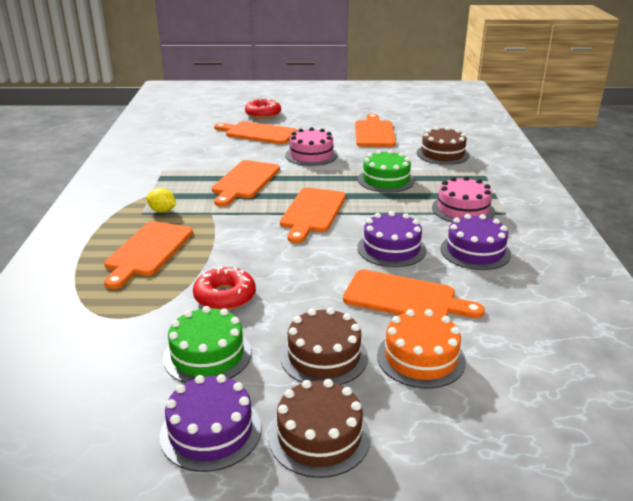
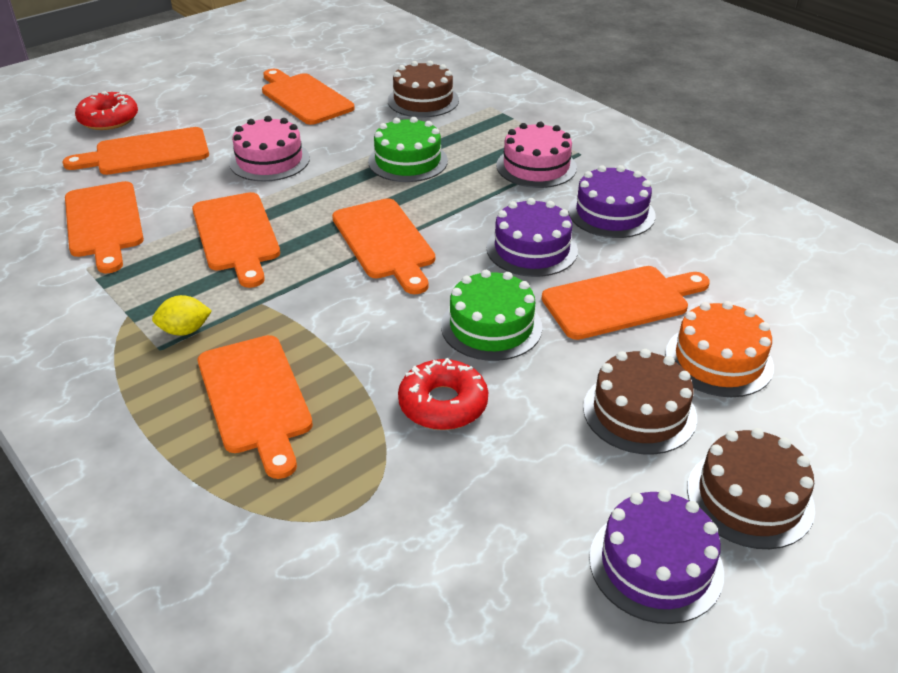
camera: 40 degrees left, 10 degrees up
green cake [163,306,251,383] -> green cake moved to [441,270,542,361]
none -> orange cutting board [65,181,144,273]

